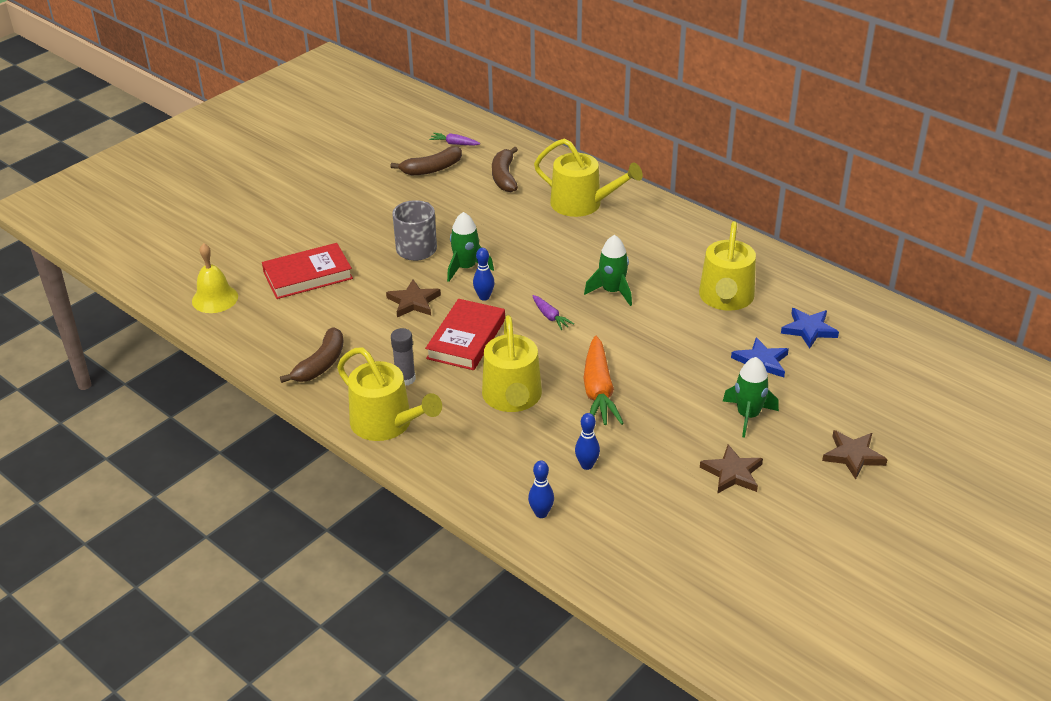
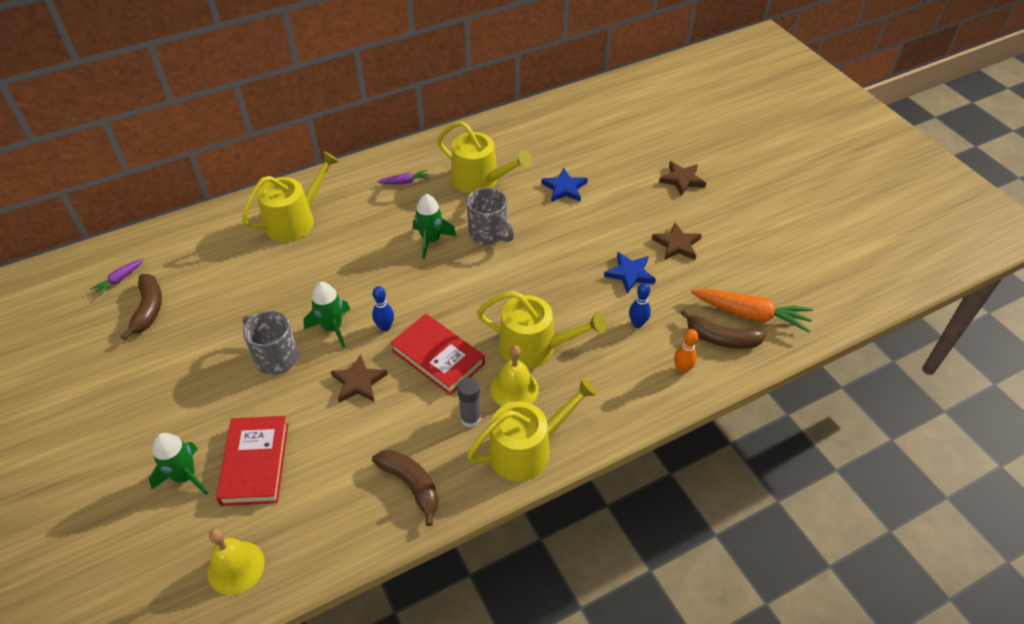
camera: 70 degrees left, 10 degrees up
brown banana [492,146,518,192] -> brown banana moved to [681,309,766,349]
blue bowling pin [528,461,554,518] -> orange bowling pin [674,329,698,374]
purple carrot [532,295,574,330] -> purple carrot moved to [377,170,429,184]
orange carrot [584,336,624,425] -> orange carrot moved to [691,288,813,333]
green rocket [723,357,779,438] -> green rocket moved to [149,433,208,495]
blue star [781,308,839,349] -> blue star moved to [604,252,656,294]
none -> grey mug [467,187,514,245]
none -> yellow bell [491,345,539,406]

